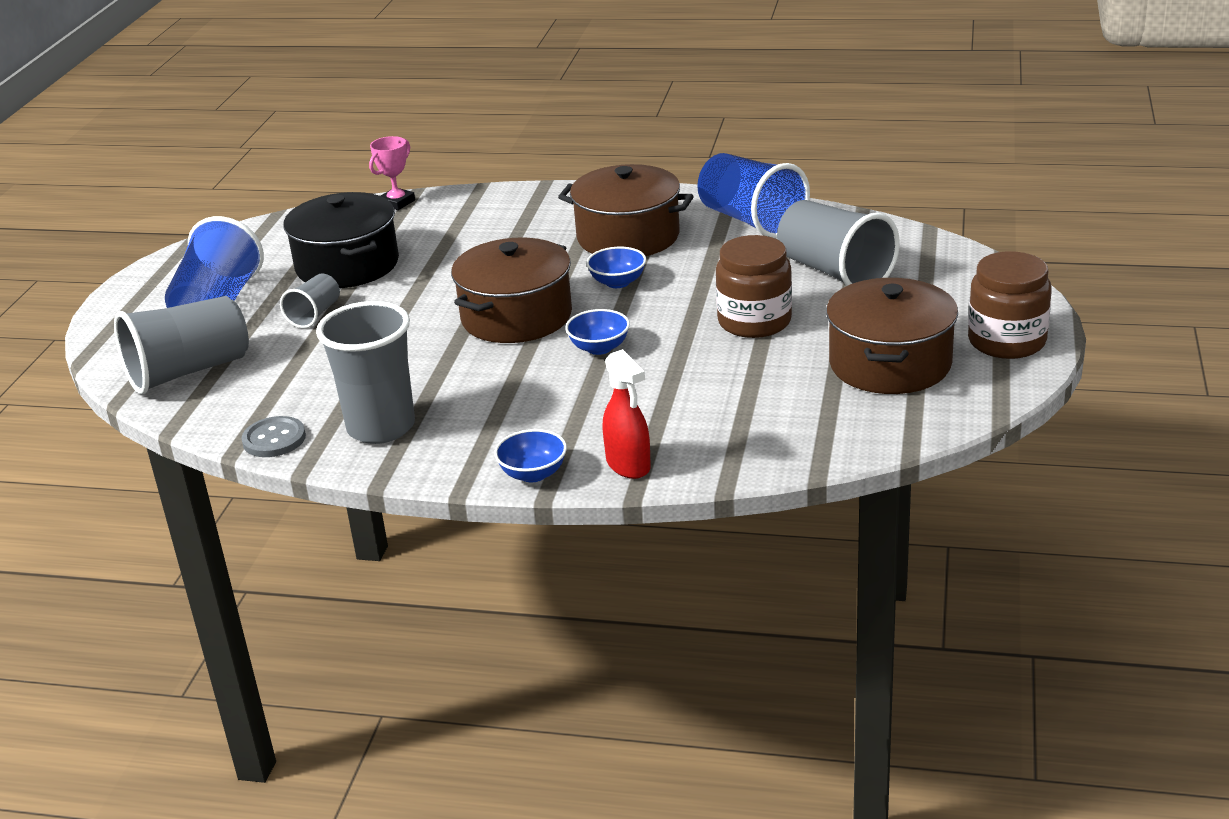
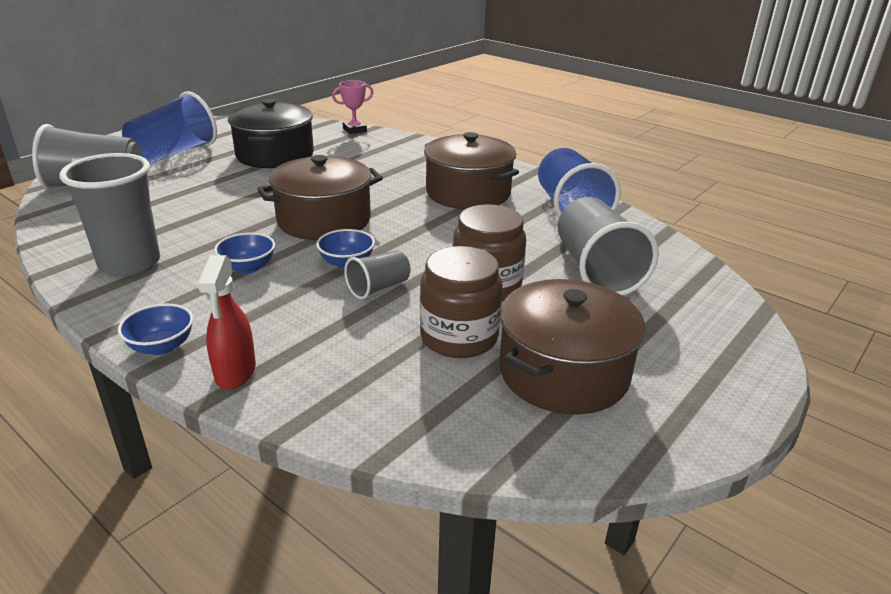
camera: 25 degrees right, 0 degrees up
grey button [242,416,306,457] -> none
grey cup [280,273,340,328] -> grey cup moved to [344,250,411,299]
blue bowl [586,247,646,288] -> blue bowl moved to [214,233,275,274]
brown jar [968,251,1052,359] -> brown jar moved to [420,246,503,358]

